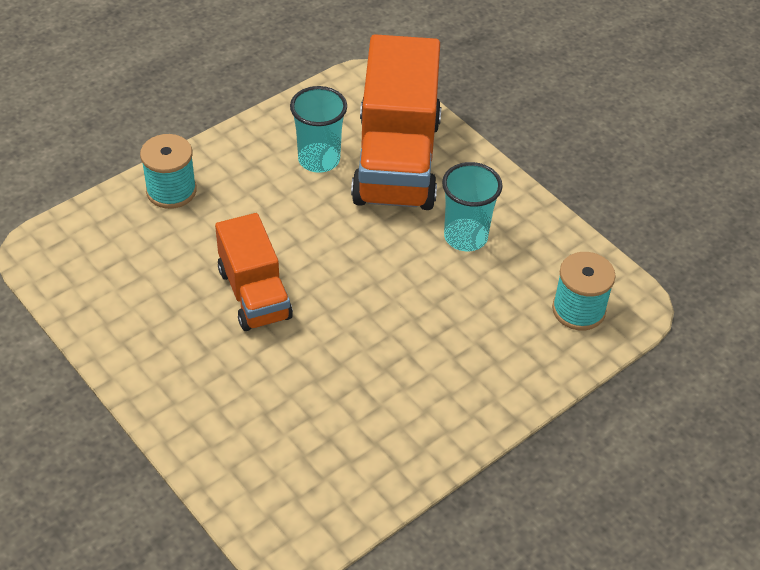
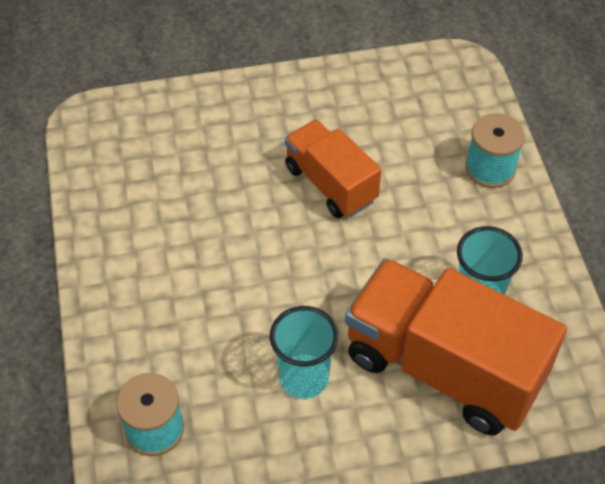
camera: 120 degrees right, 5 degrees up
orange truck [215,213,293,331] -> orange truck turned 45 degrees clockwise [285,120,381,218]

